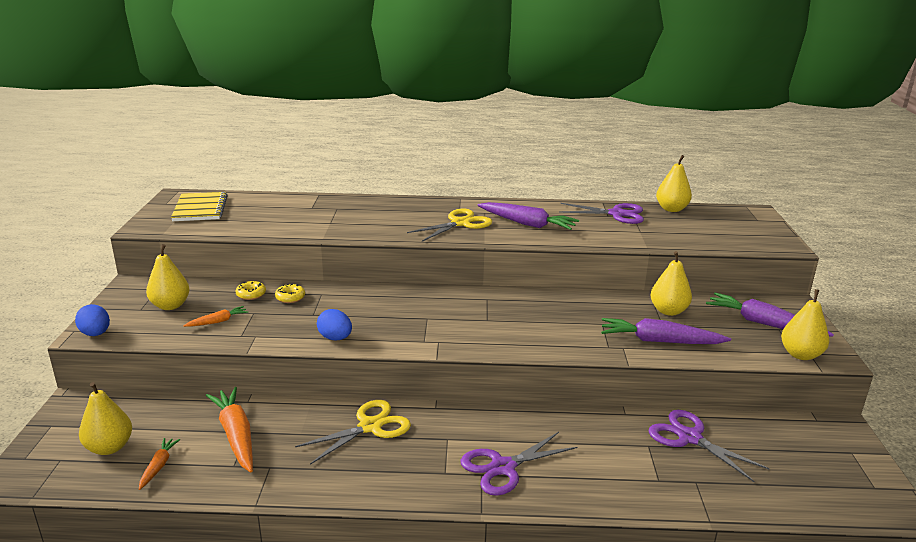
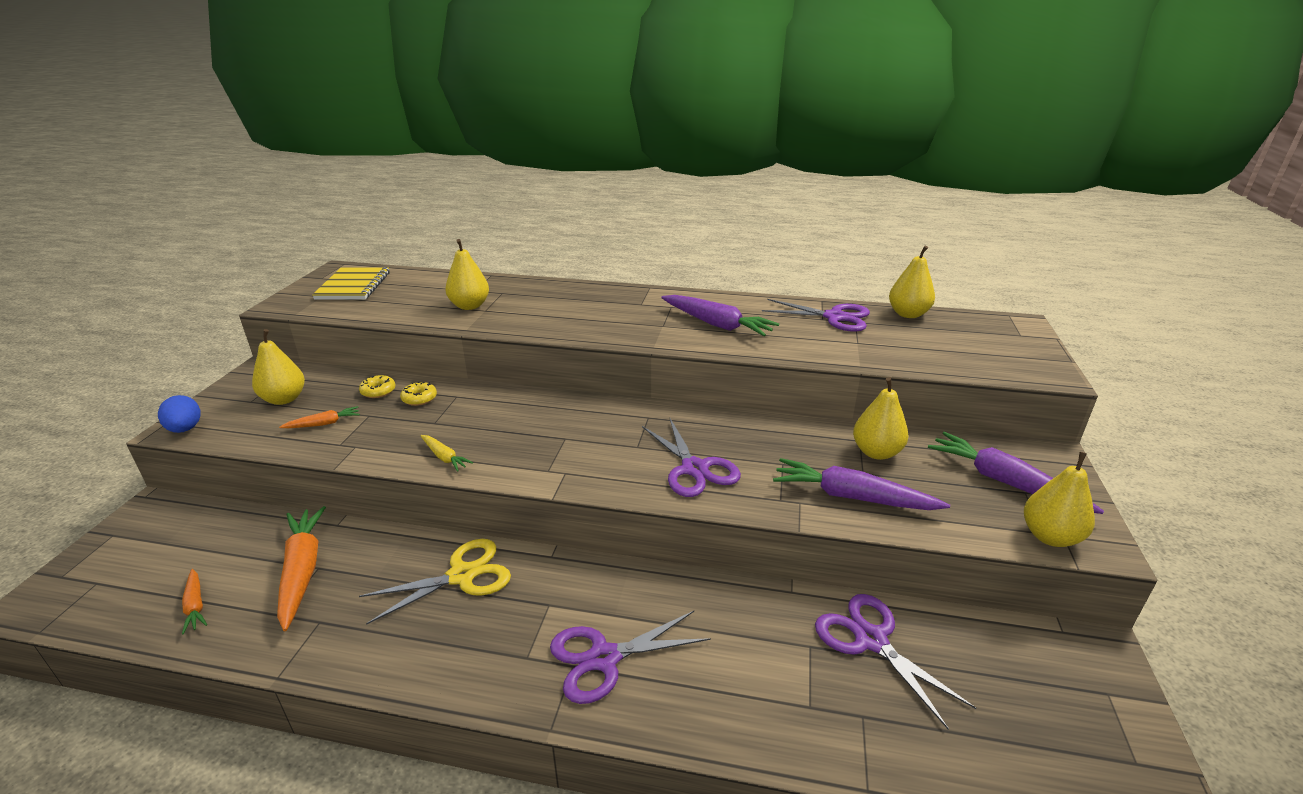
camera: 10 degrees right, 5 degrees up
yellow pear [79,382,132,455] -> yellow pear moved to [445,239,489,310]
orange carrot [139,438,180,490] -> orange carrot turned 135 degrees clockwise [182,569,207,634]
blue egg [317,309,352,340] -> yellow carrot [421,435,473,472]
yellow scissors [407,209,493,242] -> none
none -> purple scissors [642,419,741,497]

